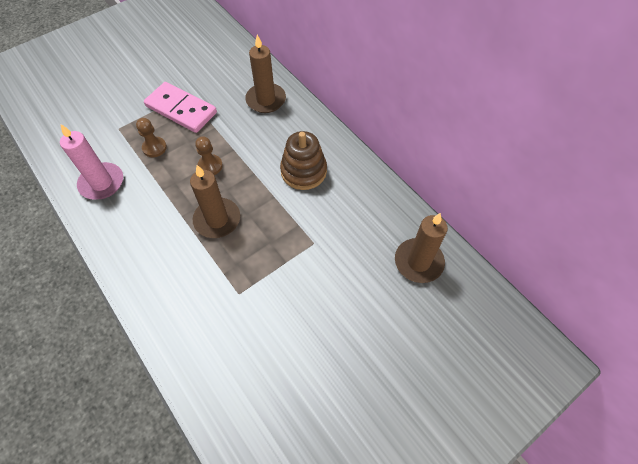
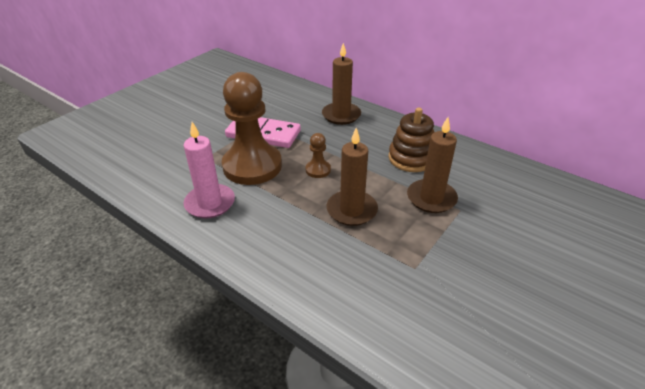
camera: 15 degrees left, 20 degrees down
brown pawn [136,118,167,157] -> brown pawn [222,72,282,185], size x2.35
brown candle [395,213,448,283] -> brown candle moved to [407,117,458,213]

